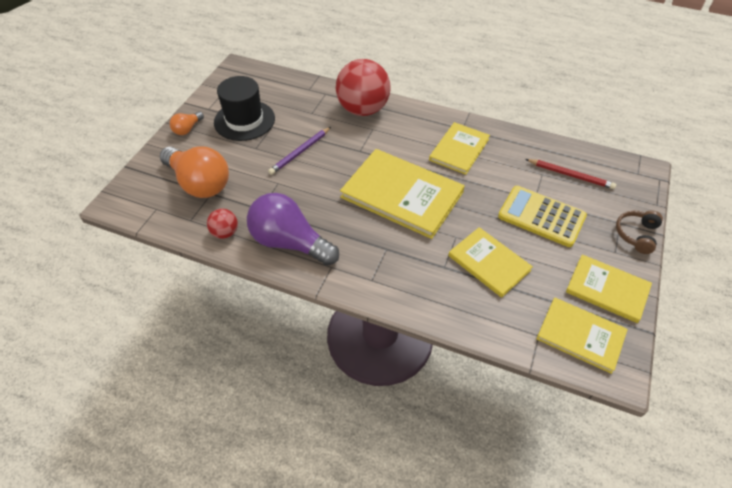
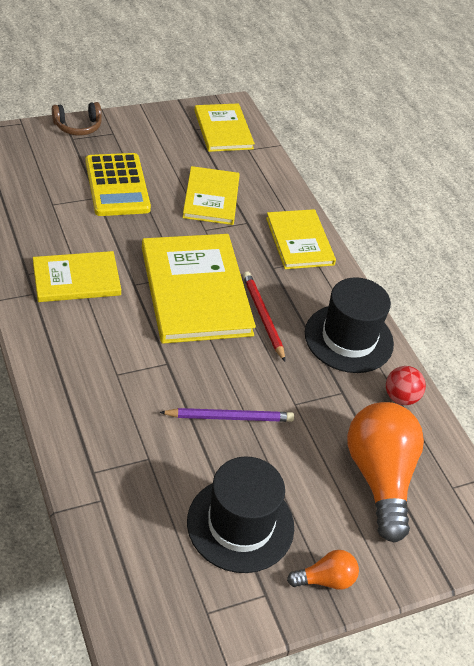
camera: 140 degrees left, 5 degrees down
purple light bulb [247,193,339,266] -> black hat [305,277,394,373]
red ball [336,59,391,116] -> none
red pencil [525,159,616,189] -> red pencil moved to [243,271,285,362]
yellow book [566,254,652,323] -> yellow book moved to [266,209,336,269]

